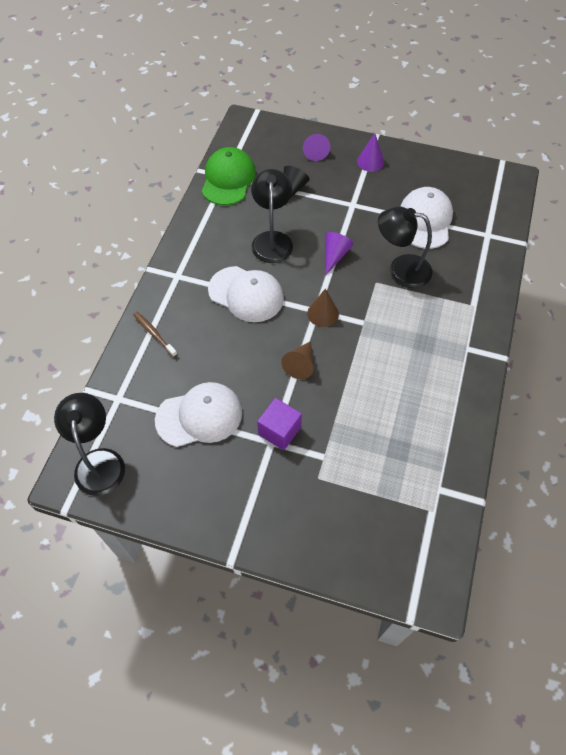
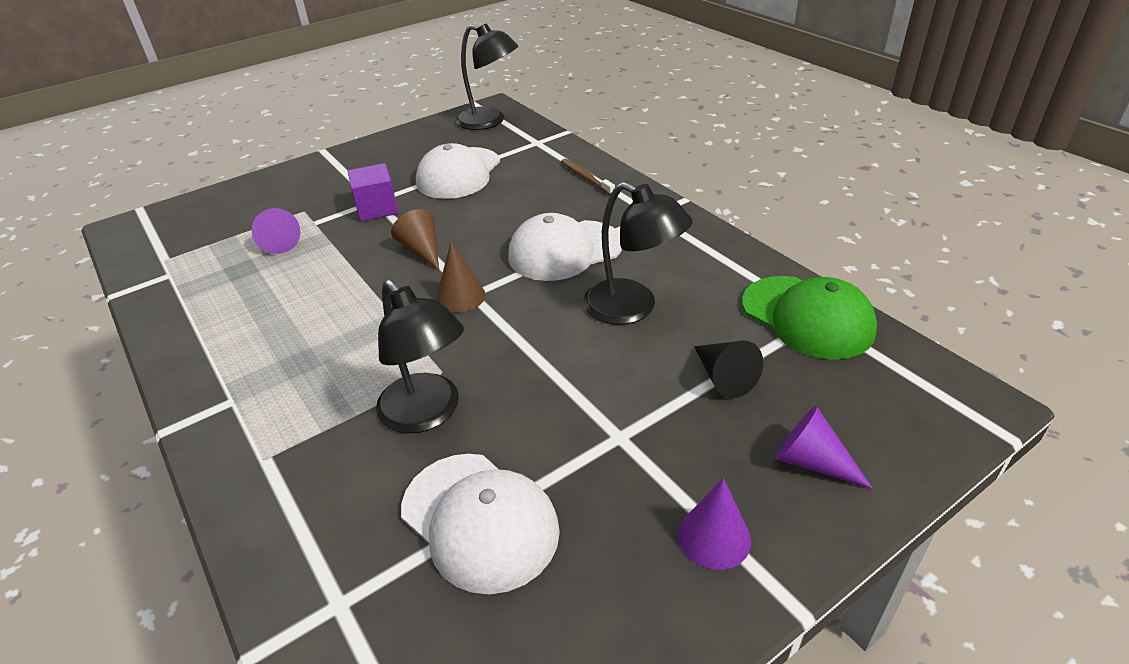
camera: 130 degrees right, 20 degrees down
brown toothbrush [133,312,177,357] -> brown toothbrush turned 120 degrees counterclockwise [561,159,615,195]
purple cone [325,232,354,276] -> purple cone moved to [252,208,300,254]
black lamp [378,207,432,288] -> black lamp turned 90 degrees clockwise [376,280,464,434]

